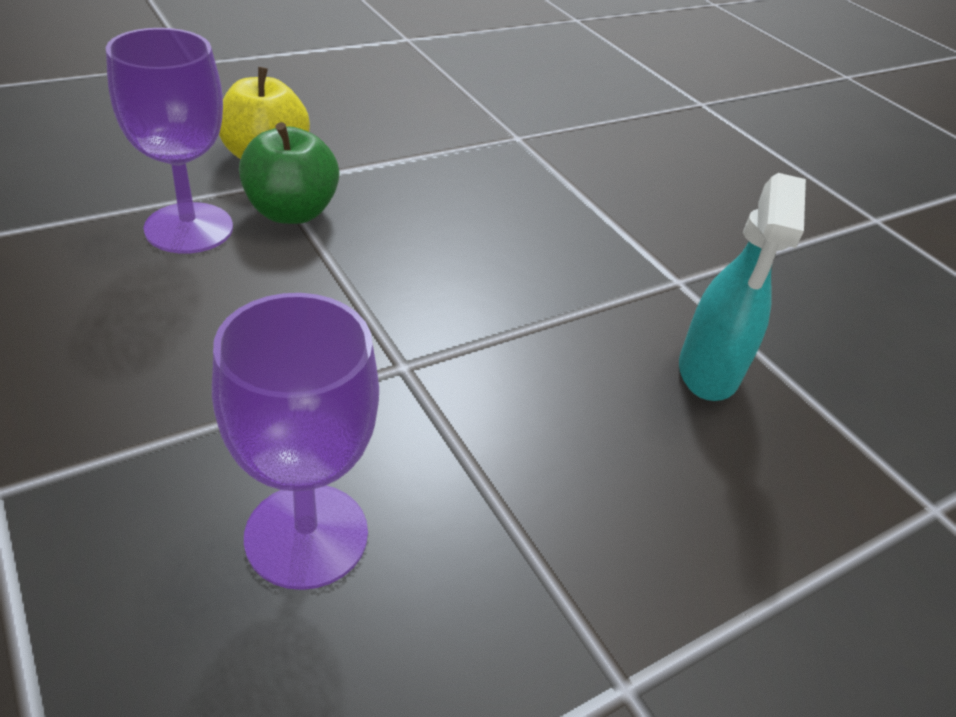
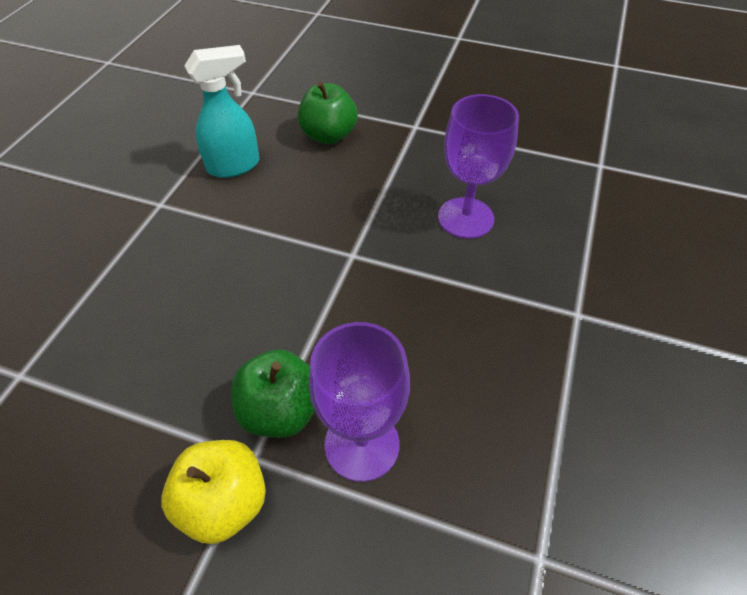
camera: 125 degrees left, 10 degrees up
none -> green apple [298,81,358,144]

